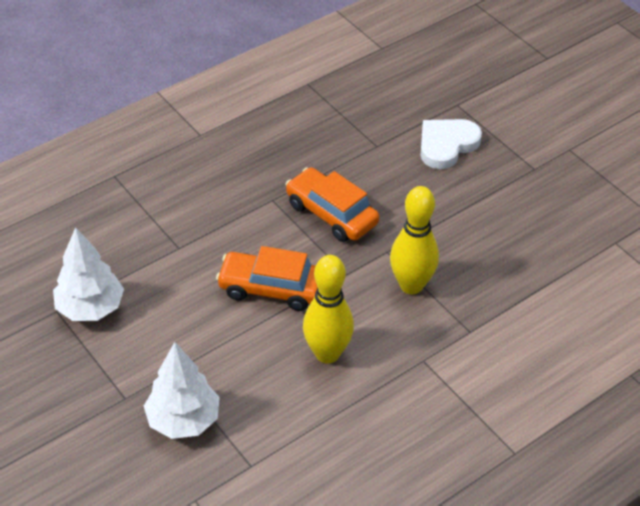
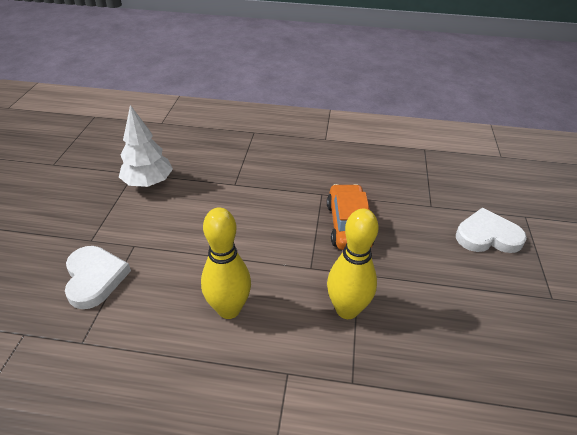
camera: 45 degrees right, 5 degrees down
white tree [144,342,220,439] -> white heart [65,246,131,309]
orange car [216,246,318,311] -> none

